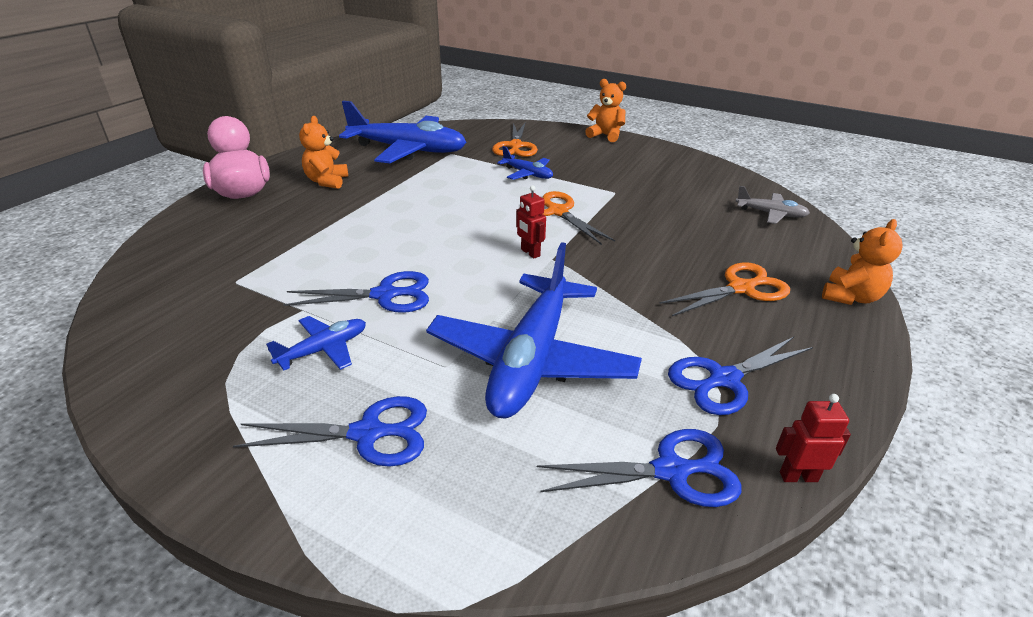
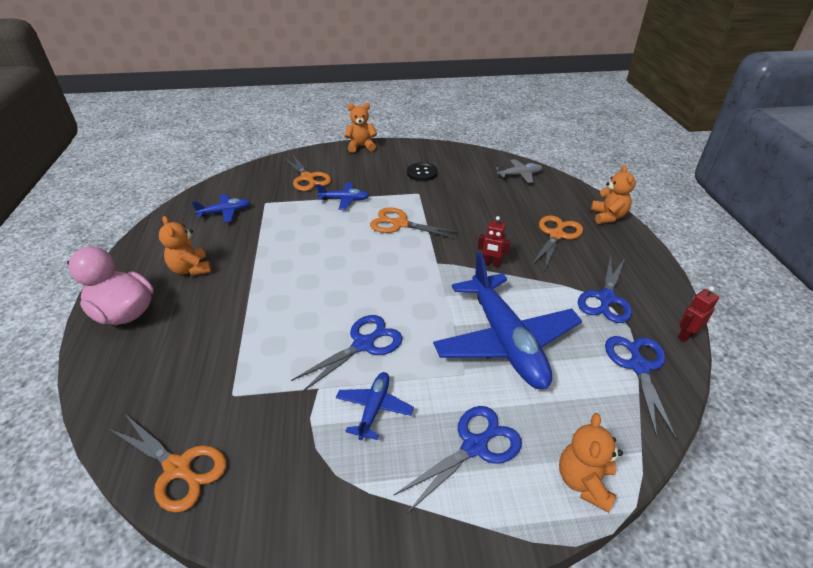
camera: 35 degrees left, 5 degrees up
blue plane [339,101,467,163] -> blue plane [192,194,250,222], size x0.46
red robot [516,185,546,259] -> red robot moved to [478,216,511,267]
blue scissors [537,429,741,507] -> blue scissors turned 45 degrees counterclockwise [605,336,677,440]
none -> orange scissors [109,413,226,513]
none -> black button [407,163,438,181]
none -> orange teddy bear [559,413,623,512]

